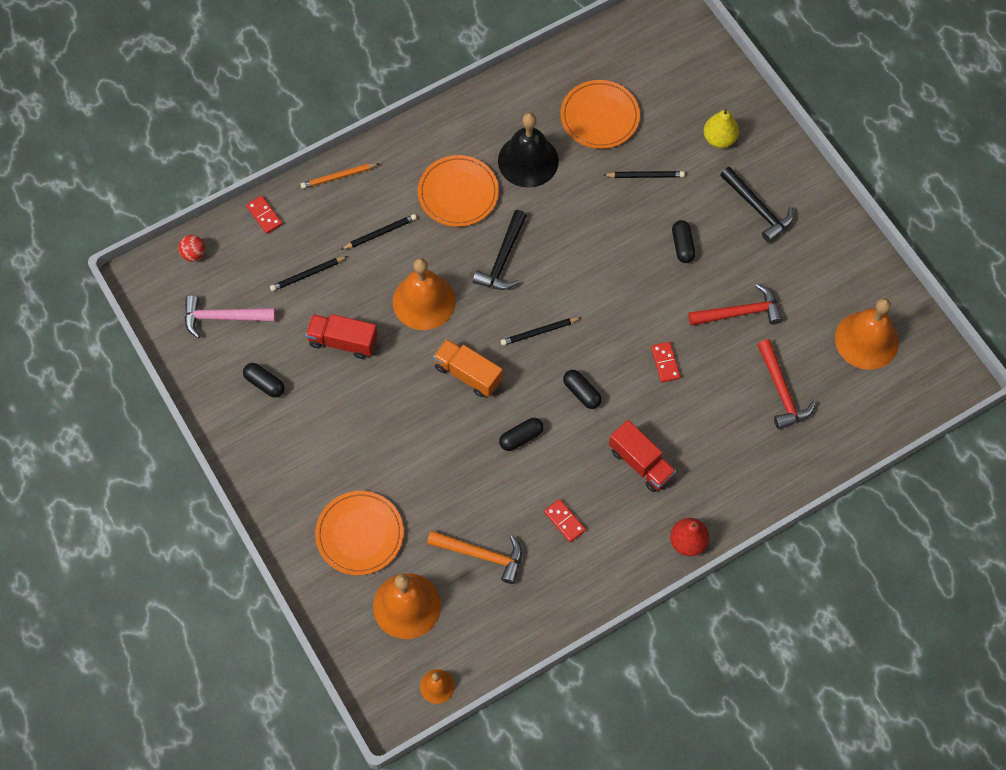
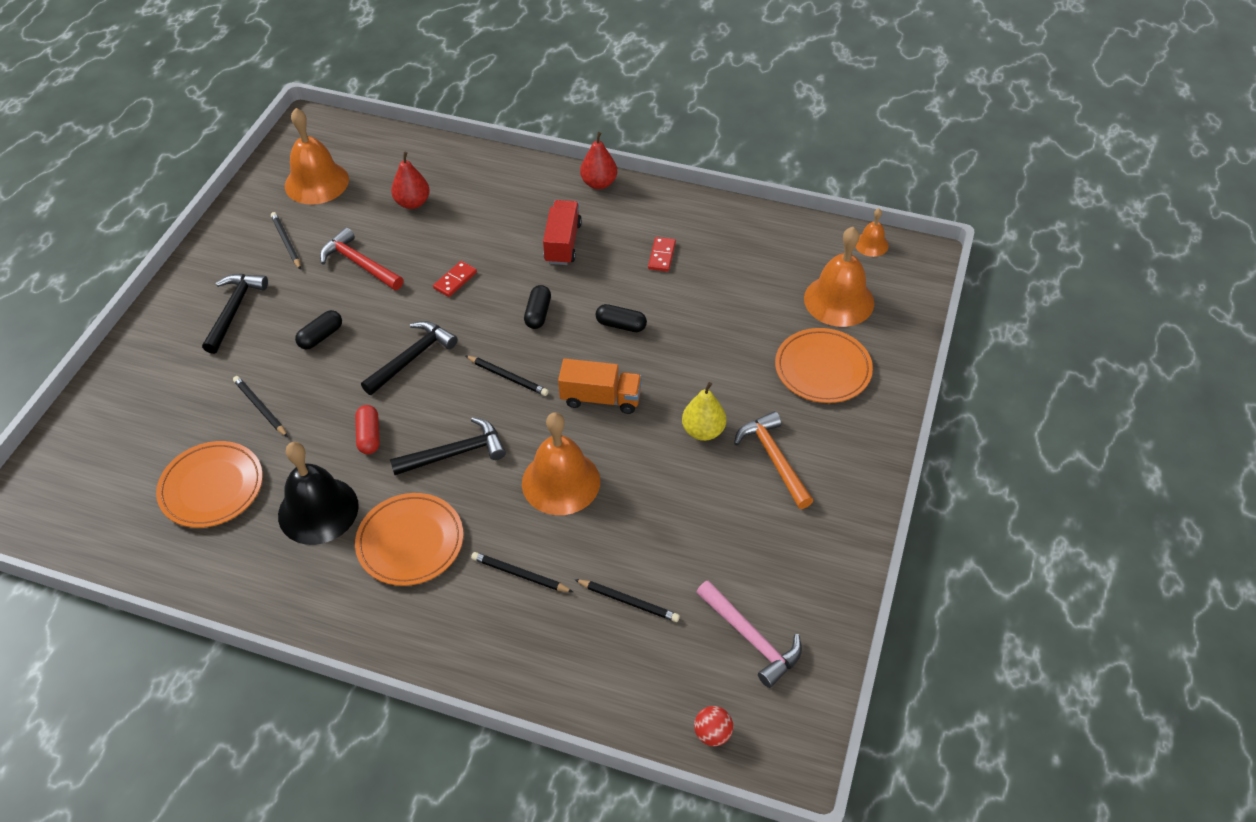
camera: 130 degrees left, 15 degrees down
black capsule [243,363,285,397] -> none
red domino [246,196,282,234] -> none
orange pencil [300,163,380,189] -> none
red truck [305,314,378,359] -> none
orange hammer [427,531,522,584] -> orange hammer moved to [734,411,813,509]
orange truck [433,339,503,397] -> orange truck turned 75 degrees counterclockwise [558,359,642,414]
yellow pear [704,109,739,148] -> yellow pear moved to [682,382,727,441]
red hammer [757,339,816,429] -> red pear [391,152,430,209]
none -> black pencil [271,212,301,270]
none -> red capsule [355,405,380,454]
none -> black hammer [361,321,458,395]

